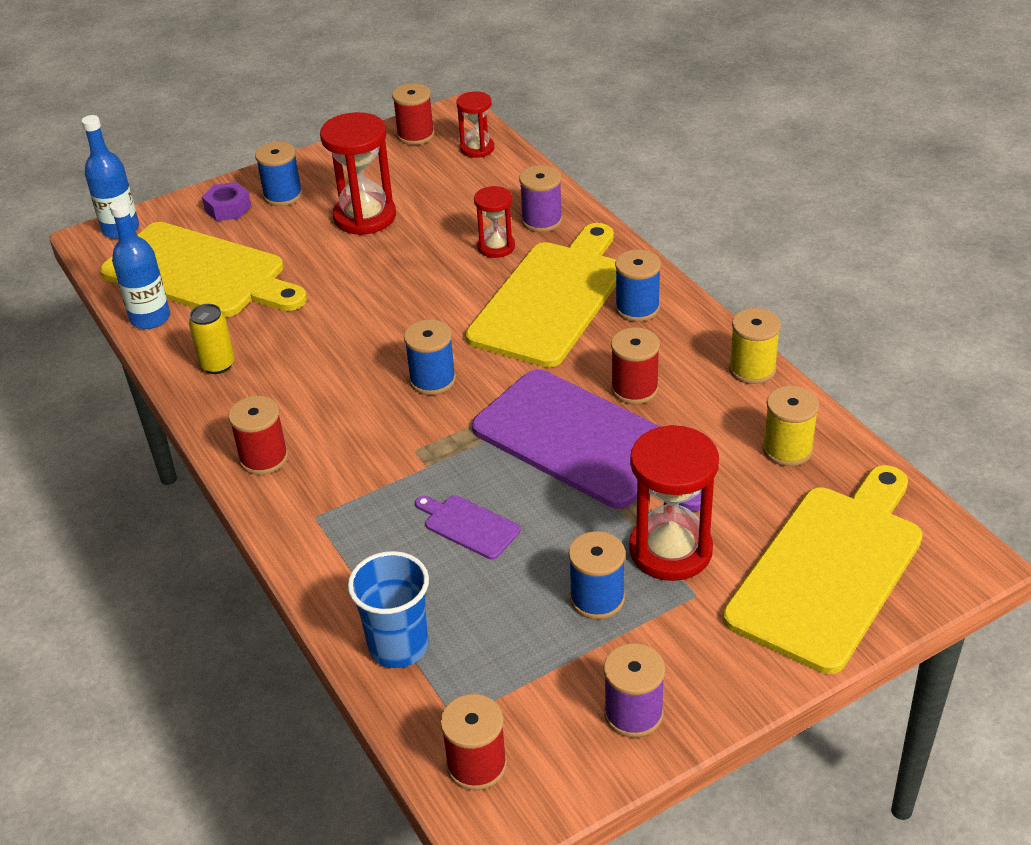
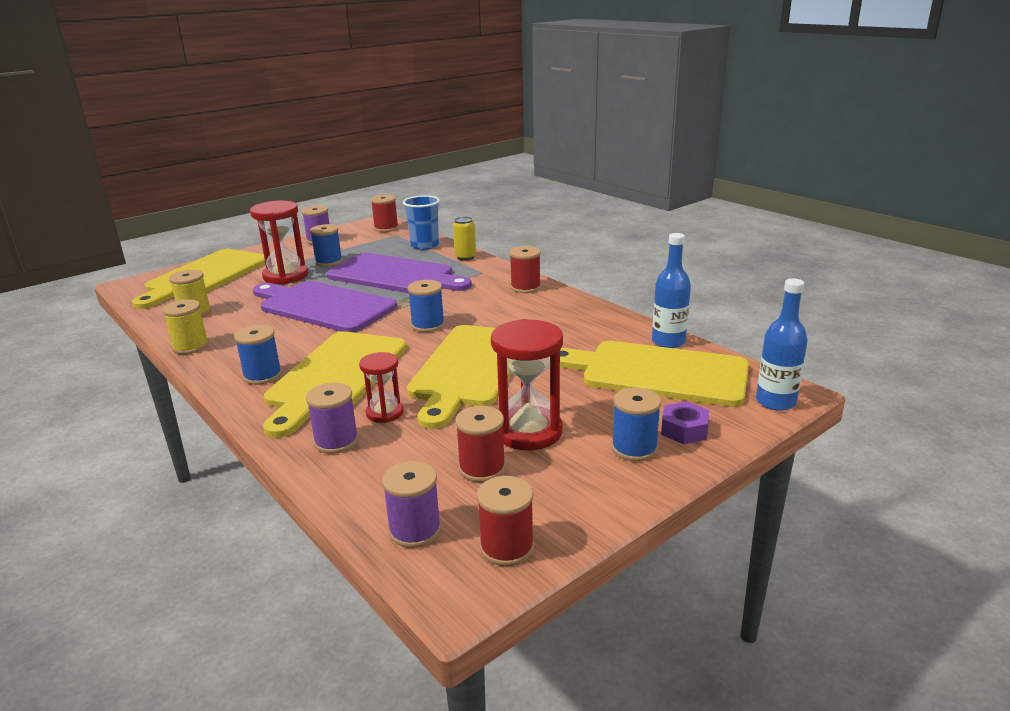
camera: 170 degrees right, 15 degrees down
yellow can [189,304,235,374] -> yellow can moved to [453,217,476,261]
purple cutting board [415,495,521,560] -> purple cutting board [327,253,472,293], size x2.36
red hourglass [456,91,494,158] -> purple spool [382,461,441,548]
red spool [611,327,660,404] -> red spool moved to [455,406,506,482]
none -> yellow cutting board [407,325,512,429]

